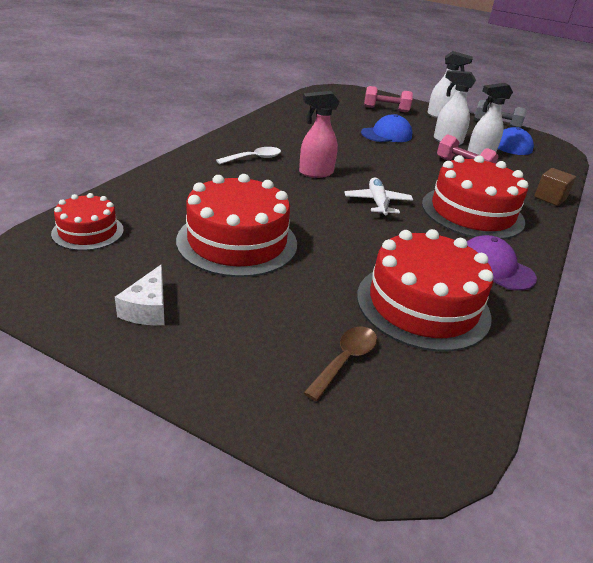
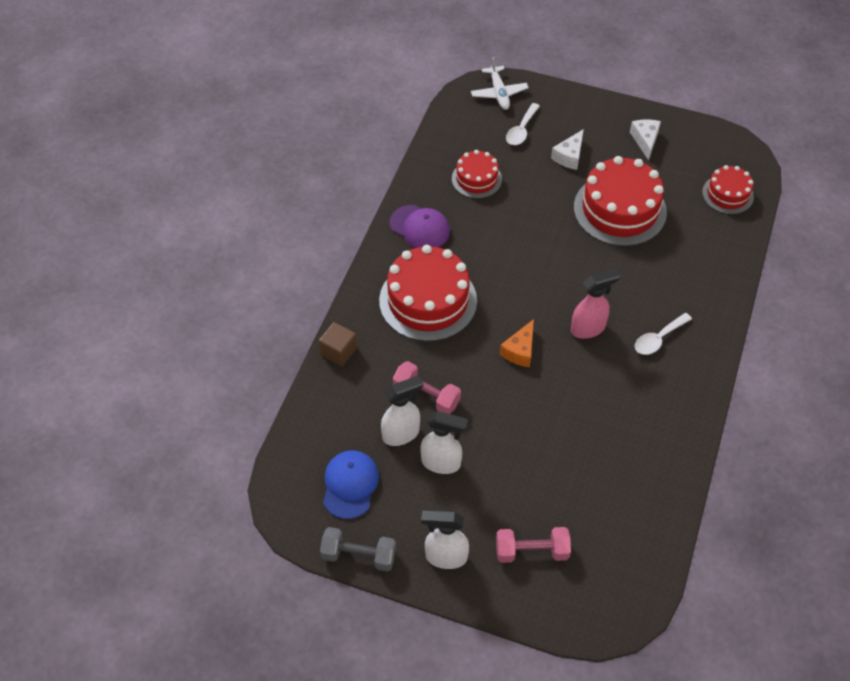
camera: 175 degrees right, 20 degrees up
brown spoon [303,326,377,401] -> white spoon [506,103,540,145]
white plane [344,177,413,217] -> white plane moved to [471,57,529,110]
red cake [357,229,493,352] -> red cake [452,150,502,199], size x0.56
blue cap [361,114,412,142] -> none
none -> orange cheese [500,319,534,367]
none -> white cheese [551,129,584,170]

